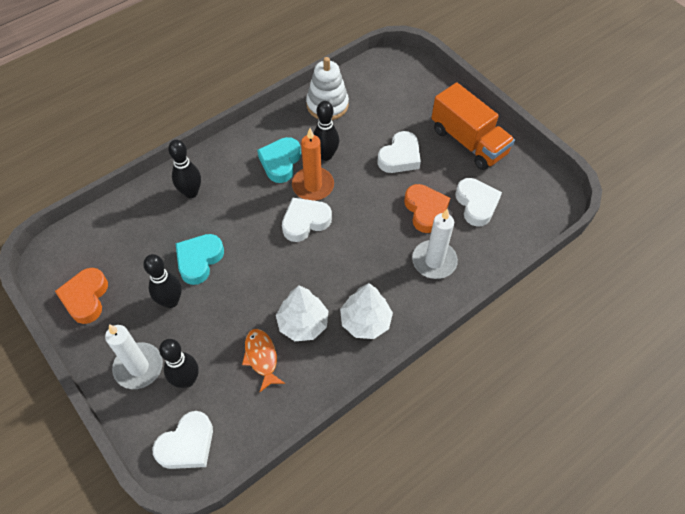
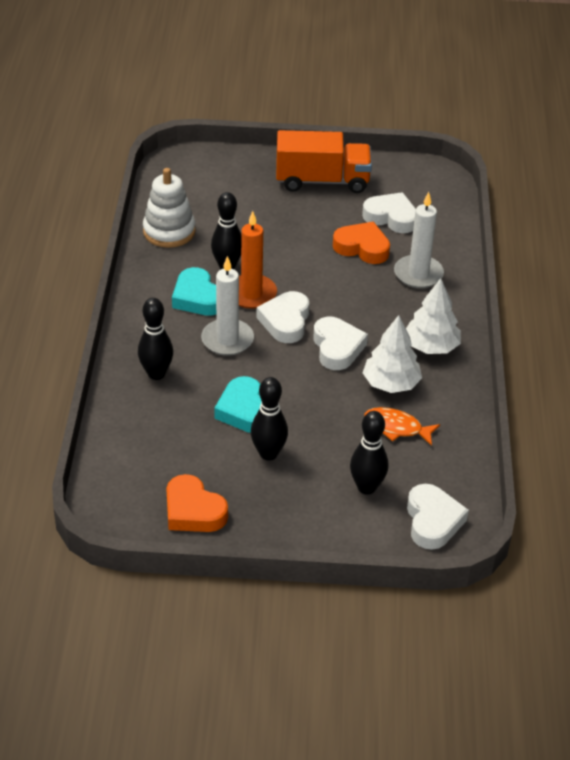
camera: 50 degrees left, 15 degrees down
white candle [105,324,163,389] -> white candle moved to [201,256,254,356]
white heart [377,131,421,173] -> white heart moved to [313,317,368,370]

